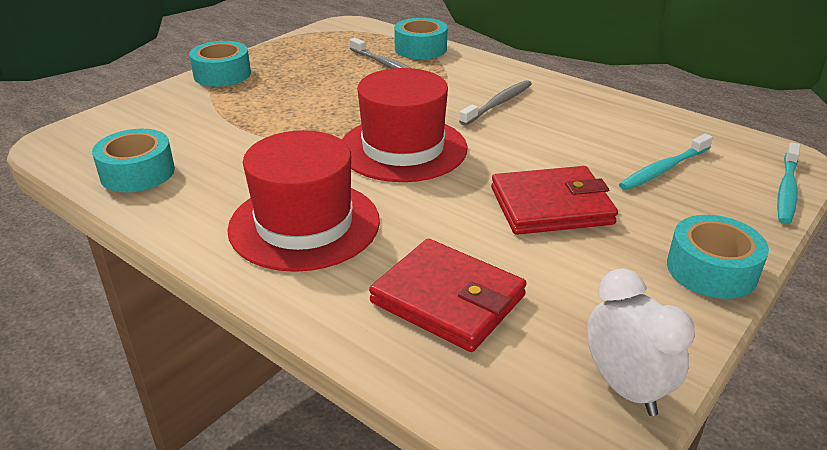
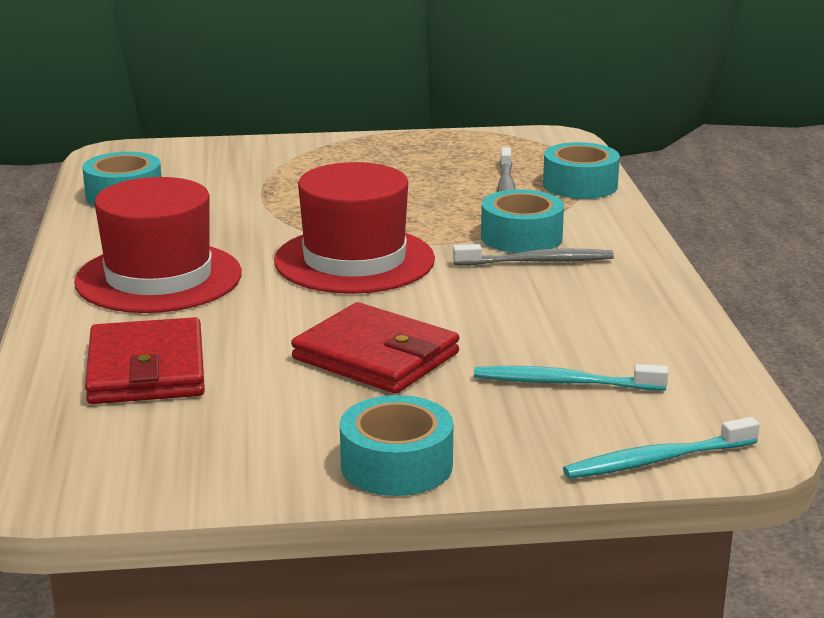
camera: 45 degrees right, 10 degrees down
turquoise tape [189,41,251,87] -> turquoise tape moved to [481,189,564,253]
white clock [587,269,695,416] -> none

